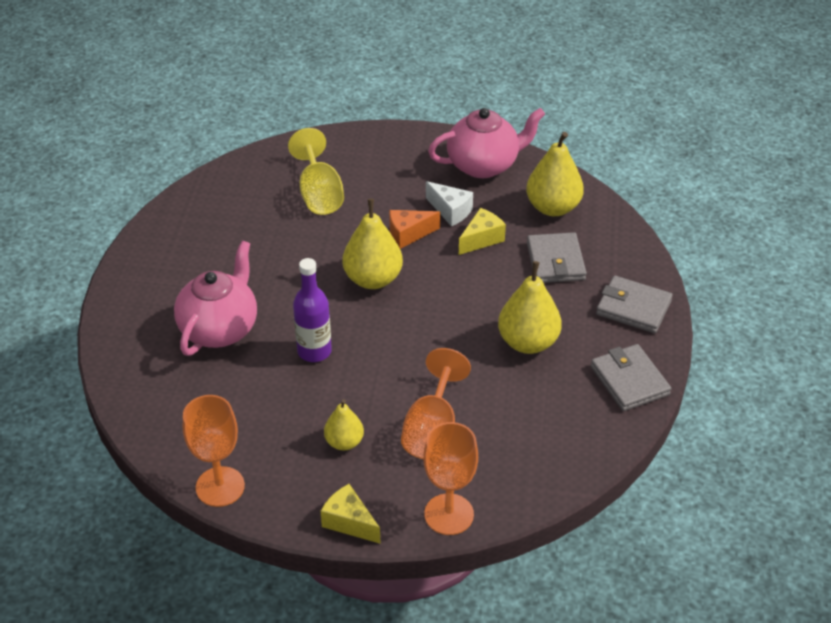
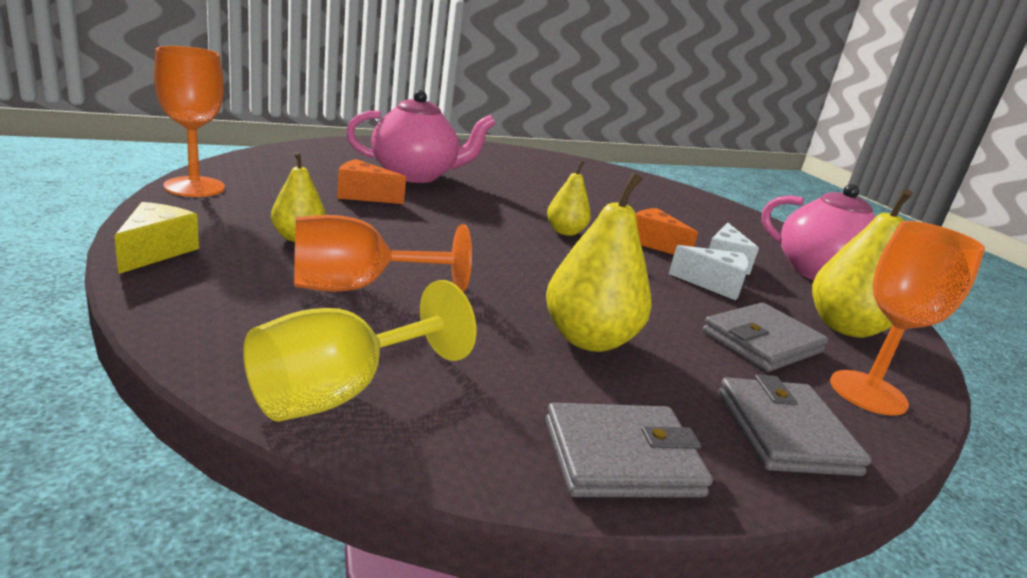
camera: 55 degrees right, 20 degrees down
yellow goblet [288,128,344,215] -> yellow goblet moved to [243,280,476,422]
purple bottle [293,258,332,362] -> none
yellow pear [342,199,403,289] -> yellow pear [547,160,591,236], size x0.59
orange goblet [423,422,478,535] -> orange goblet moved to [830,221,985,416]
yellow cheese [459,208,506,255] -> white cheese [669,245,749,300]
grey wallet [591,344,671,411] -> grey wallet turned 45 degrees clockwise [545,403,713,498]
none -> orange cheese [337,159,406,204]

